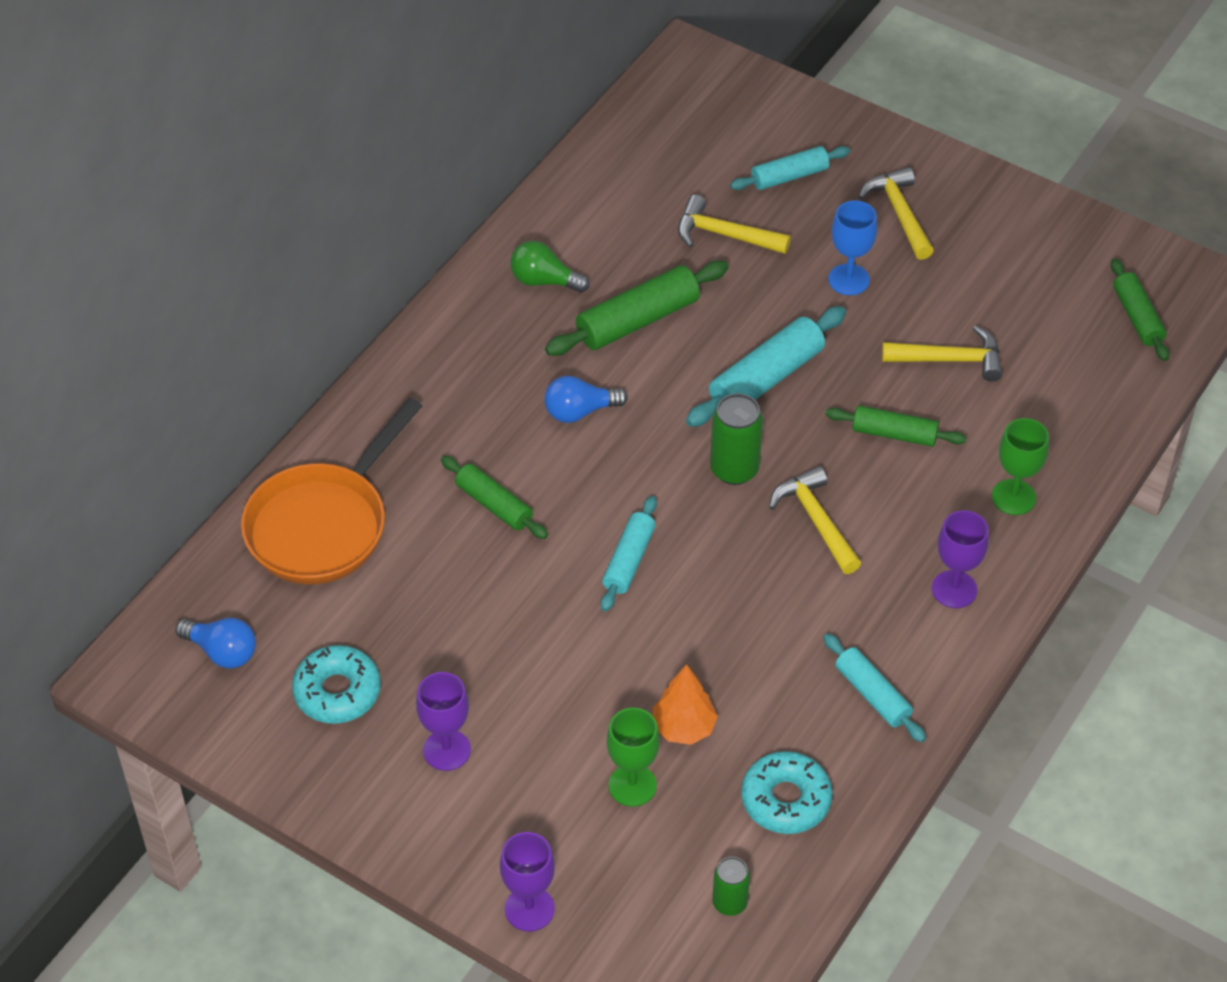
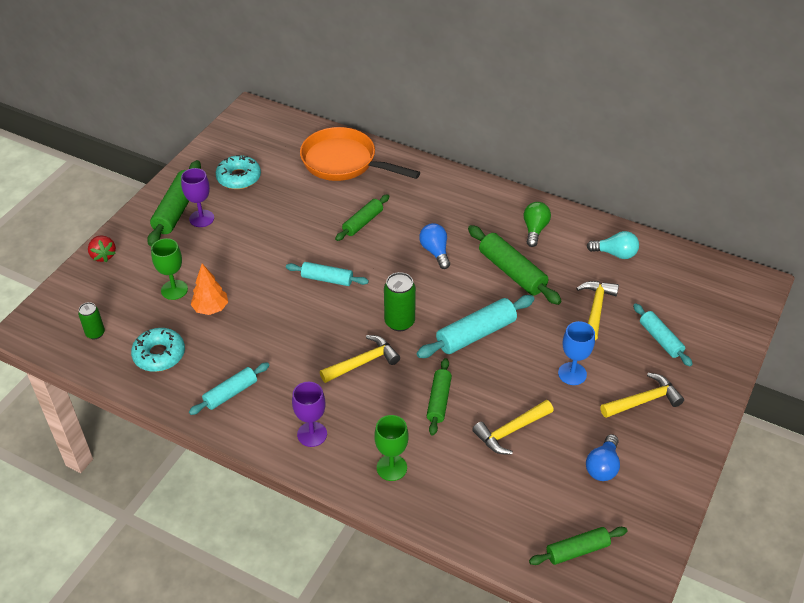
camera: 85 degrees right, 5 degrees down
blue light bulb [175,618,256,669] -> blue light bulb moved to [586,434,620,481]
purple goblet [500,832,555,932] -> red strawberry [88,235,116,262]
turquoise rolling pin [686,306,846,427] -> turquoise rolling pin turned 75 degrees counterclockwise [417,295,535,358]
yellow hammer [882,326,1002,382] -> yellow hammer turned 60 degrees clockwise [472,400,554,455]
none -> green rolling pin [147,160,201,246]
none -> turquoise light bulb [587,231,639,259]

